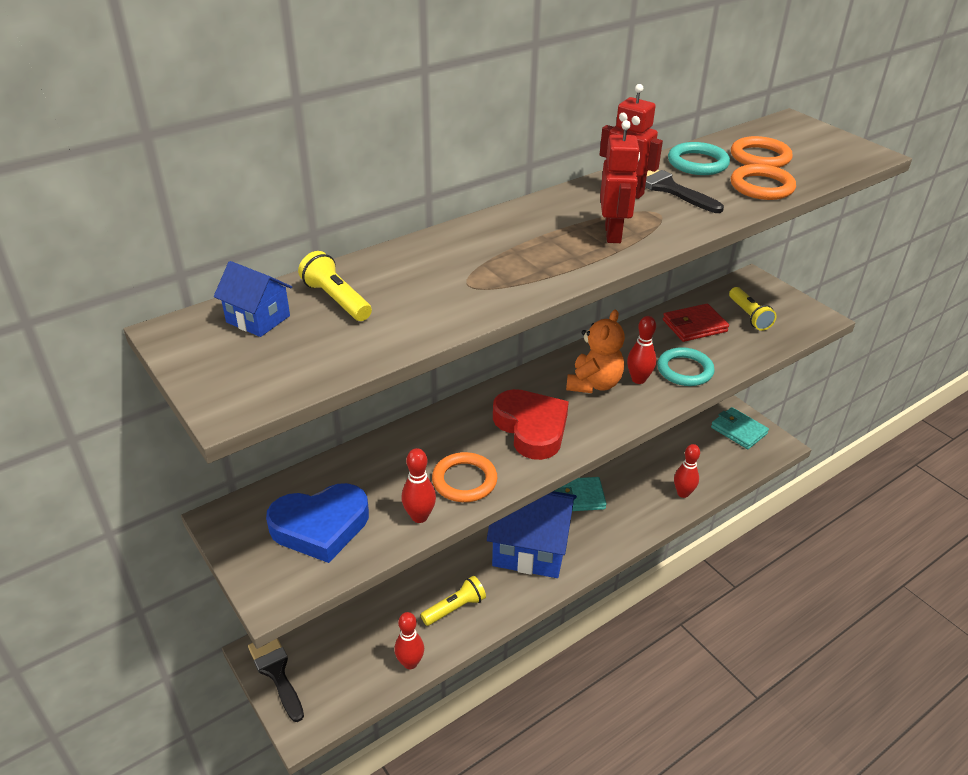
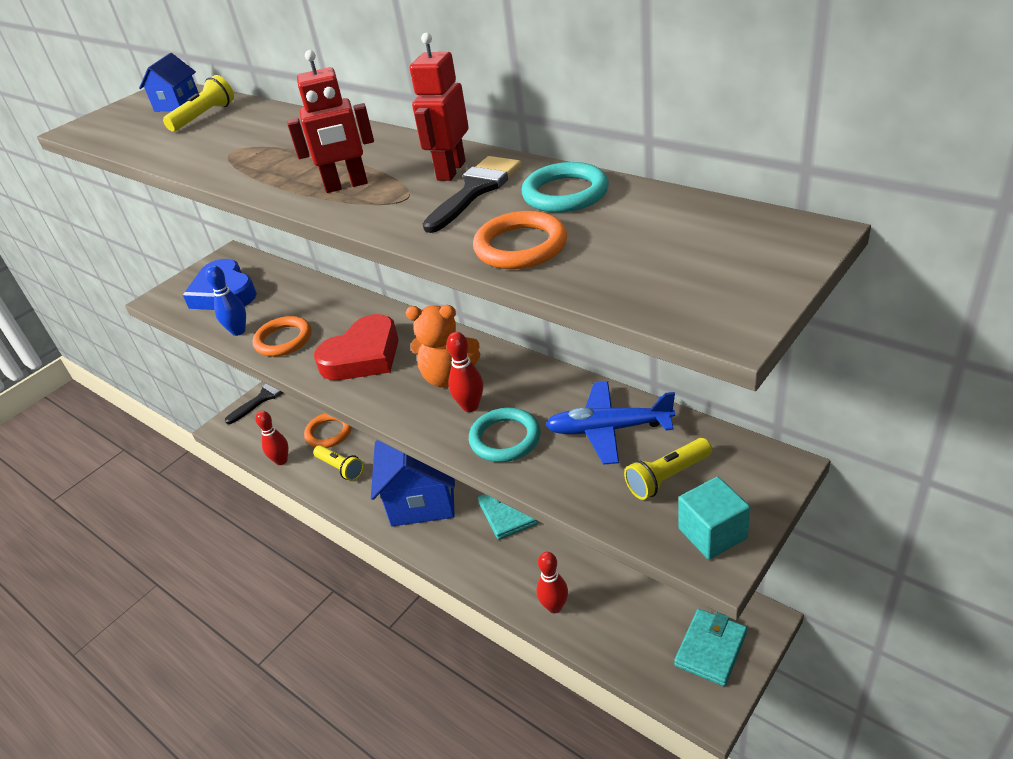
camera: 80 degrees right, 0 degrees up
red bowling pin [402,448,436,523] -> blue bowling pin [205,265,246,336]
red wallet [663,304,729,342] -> blue plane [545,381,675,465]
orange ring [731,136,793,168] -> orange ring moved to [304,413,352,448]
none -> turquoise cube [678,477,750,560]

